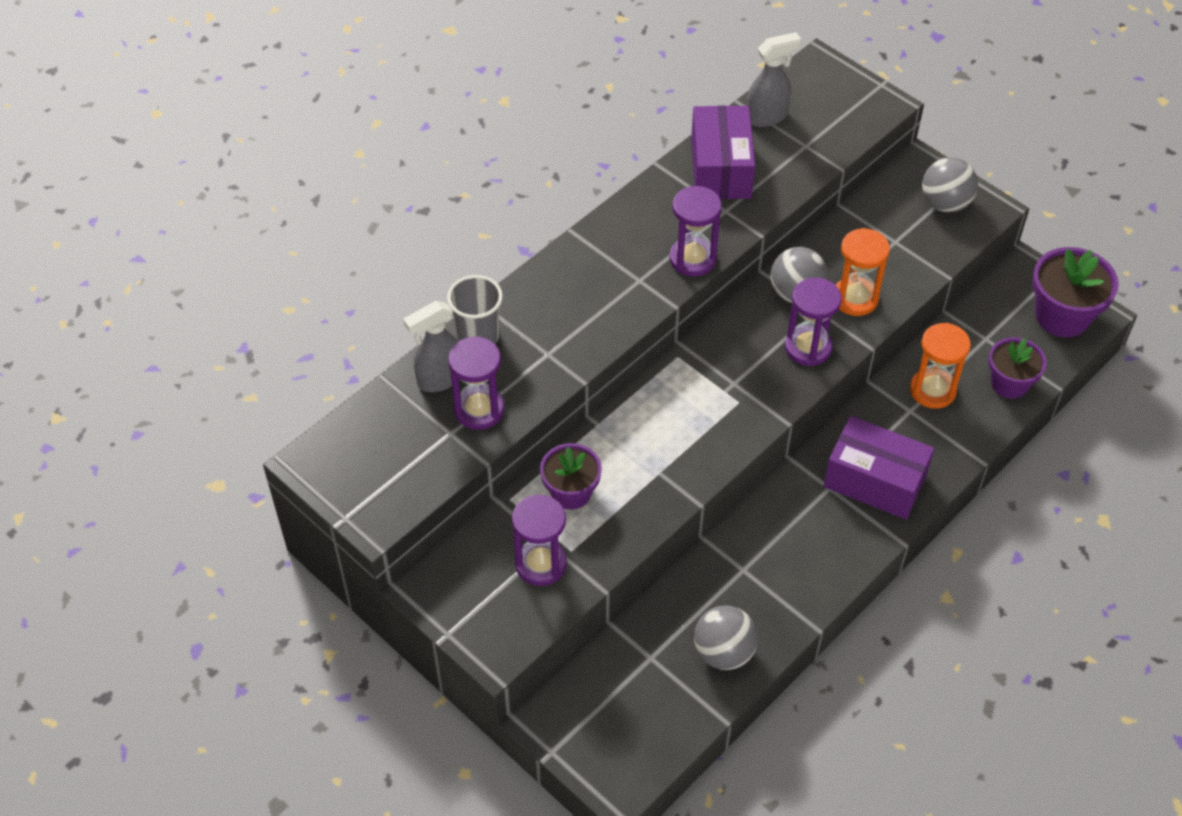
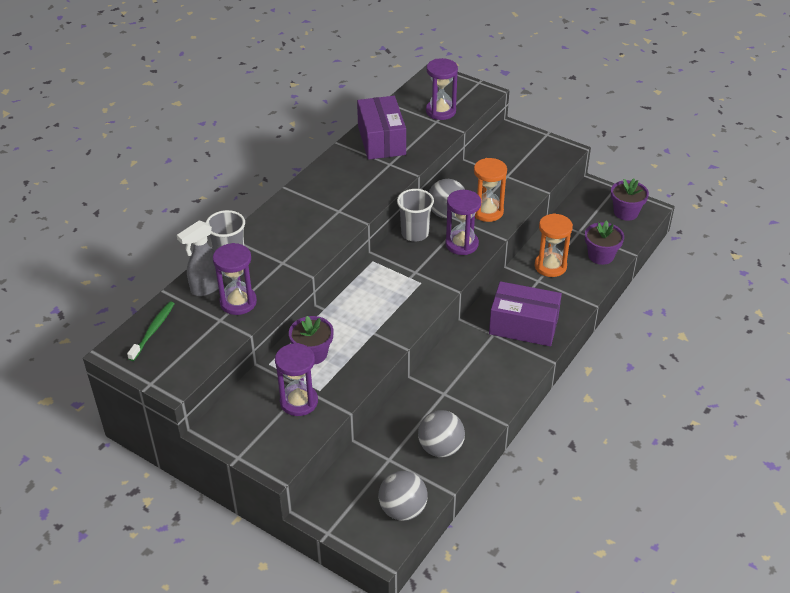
camera: 10 degrees left, 10 degrees down
purple hourglass [669,186,722,276] -> purple hourglass moved to [426,58,458,120]
grey spray bottle [747,32,801,127] -> none
grey ball [922,157,978,212] -> grey ball moved to [378,471,428,521]
purple flower pot [1032,247,1119,337] -> purple flower pot [611,178,649,221], size x0.66
none -> green toothbrush [127,301,175,361]
none -> grey cup [397,189,434,242]

